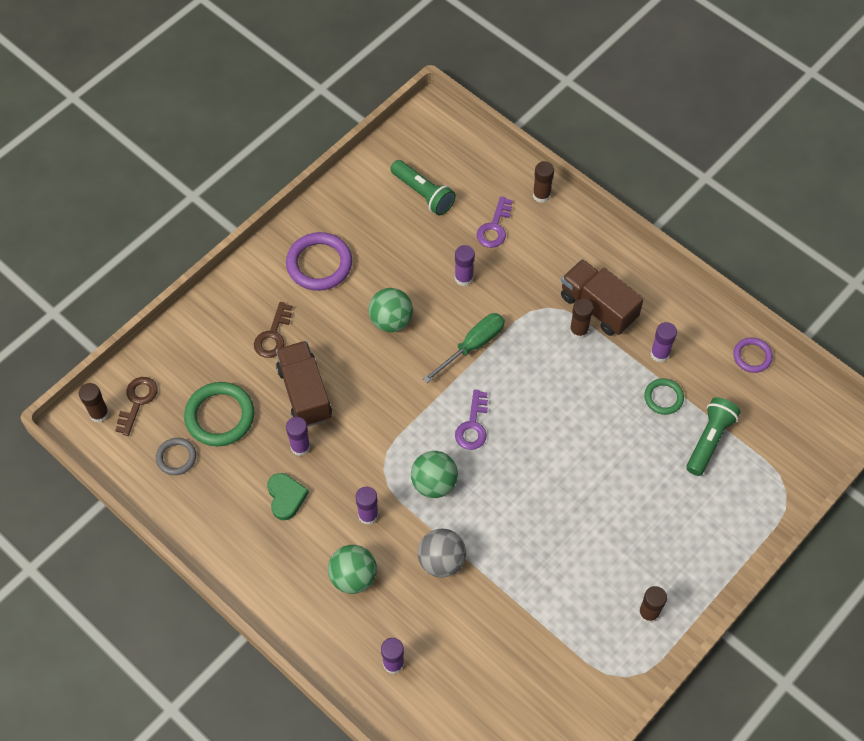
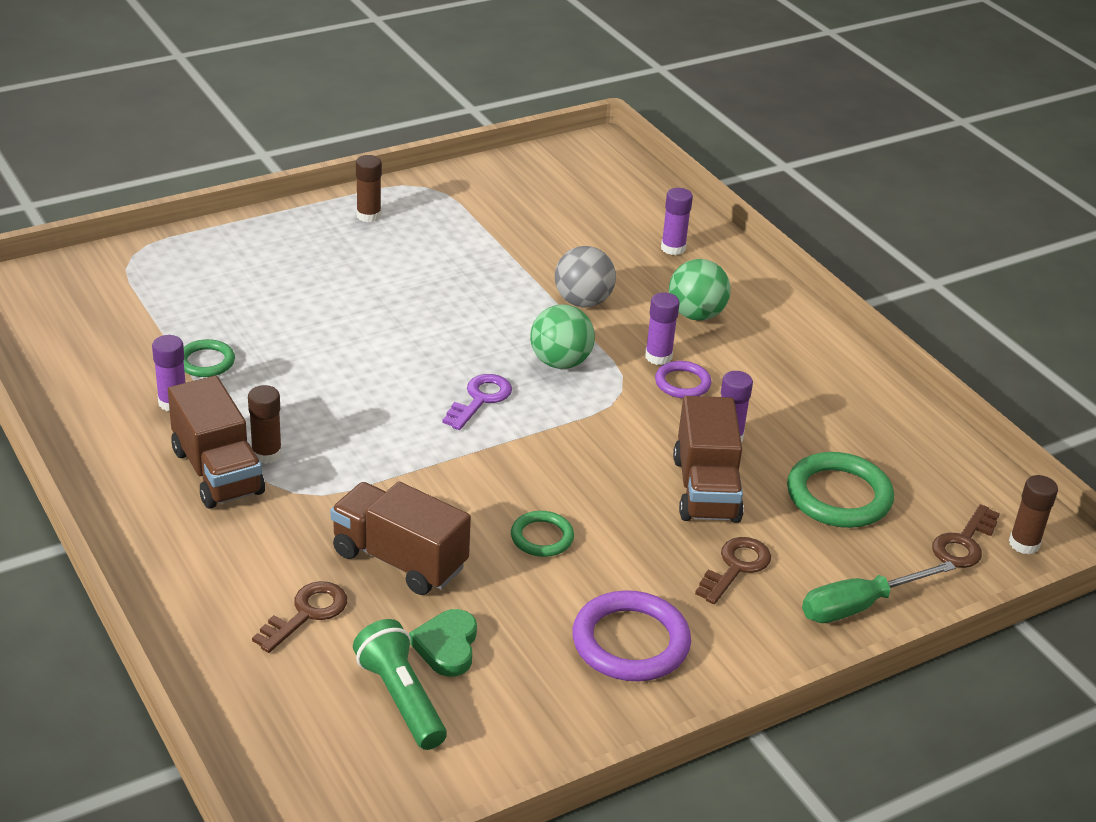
camera: 165 degrees left, 25 degrees down
grey ring [156,438,196,475] -> none
green heart [267,473,309,520] -> green heart moved to [409,609,477,677]
green ball [368,288,413,332] -> green ring [511,511,574,557]
green screwdriver [423,313,505,383] -> green screwdriver moved to [802,561,956,623]
purple glue stick [455,245,475,286] -> brown truck [330,482,471,595]
purple key [477,196,513,248] -> brown key [252,581,347,653]
brown glue stick [533,161,554,203] -> none
green flashlight [686,397,741,476] -> none
purple ring [733,337,773,373] -> purple ring moved to [655,361,711,398]

